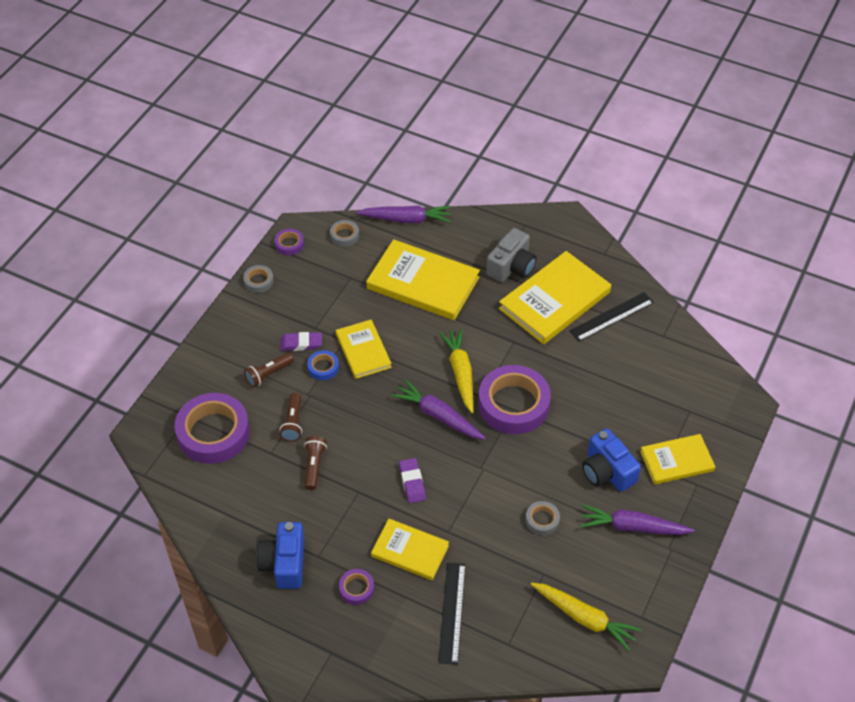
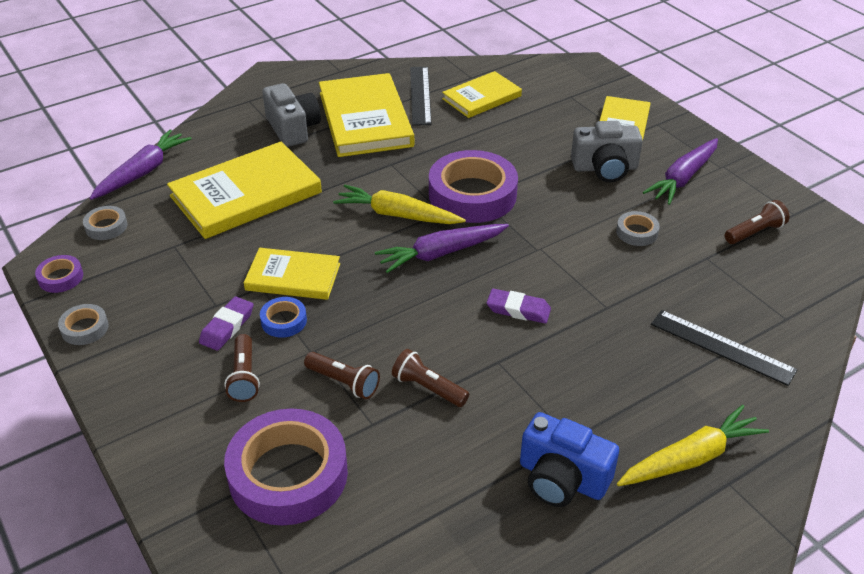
camera: 60 degrees left, 10 degrees down
purple tape [339,569,374,605] -> none
yellow book [371,519,449,580] -> yellow book moved to [442,71,522,118]
yellow carrot [531,582,642,651] -> yellow carrot moved to [617,405,769,486]
blue camera [582,428,641,492] -> grey camera [571,121,643,182]
none -> brown flashlight [725,200,789,244]

